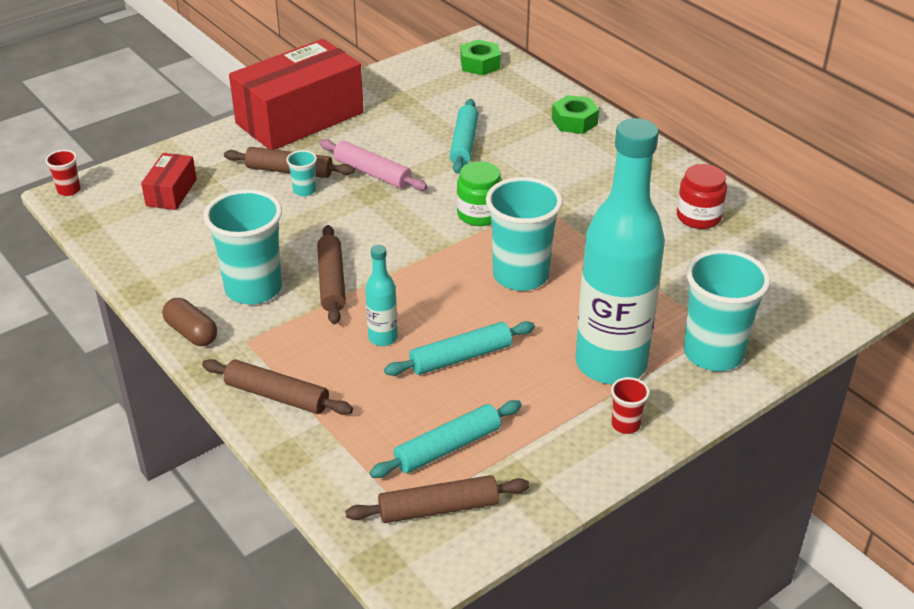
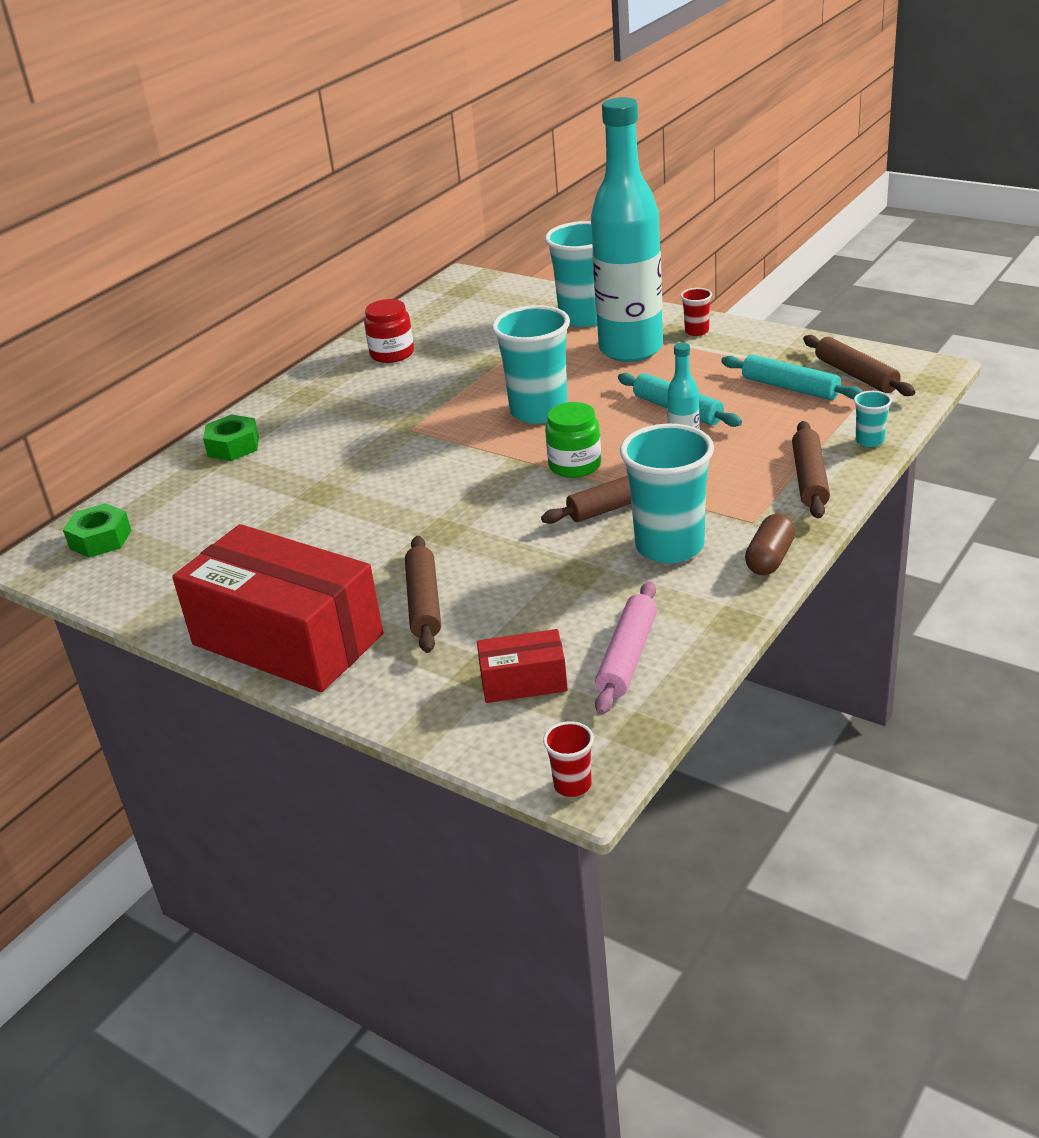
camera: 105 degrees left, 5 degrees down
turquoise cup [286,150,317,196] -> turquoise cup moved to [854,391,892,447]
pink rolling pin [320,139,427,191] -> pink rolling pin moved to [595,581,657,715]
turquoise rolling pin [450,99,479,174] -> none
green jar [457,161,502,226] -> green jar moved to [545,402,601,478]

